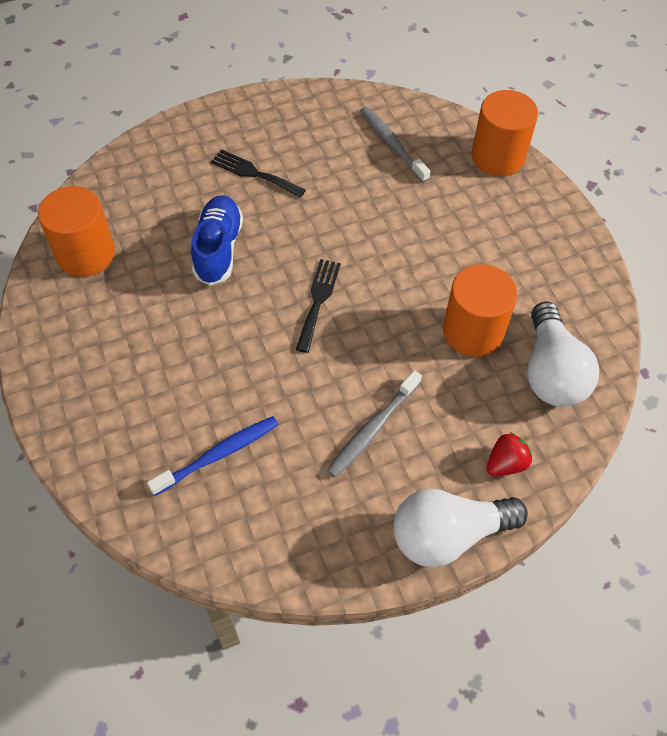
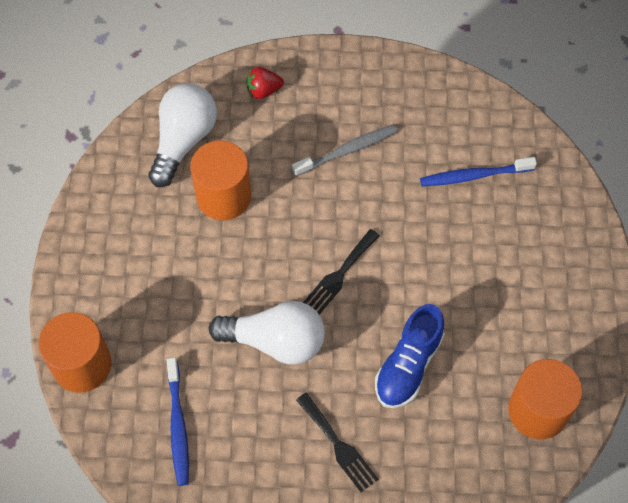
camera: 155 degrees left, 5 degrees up
grey toothbrush [360,106,431,183] -> blue toothbrush [167,358,189,486]
white light bulb [393,489,528,567] -> white light bulb moved to [209,301,325,364]

